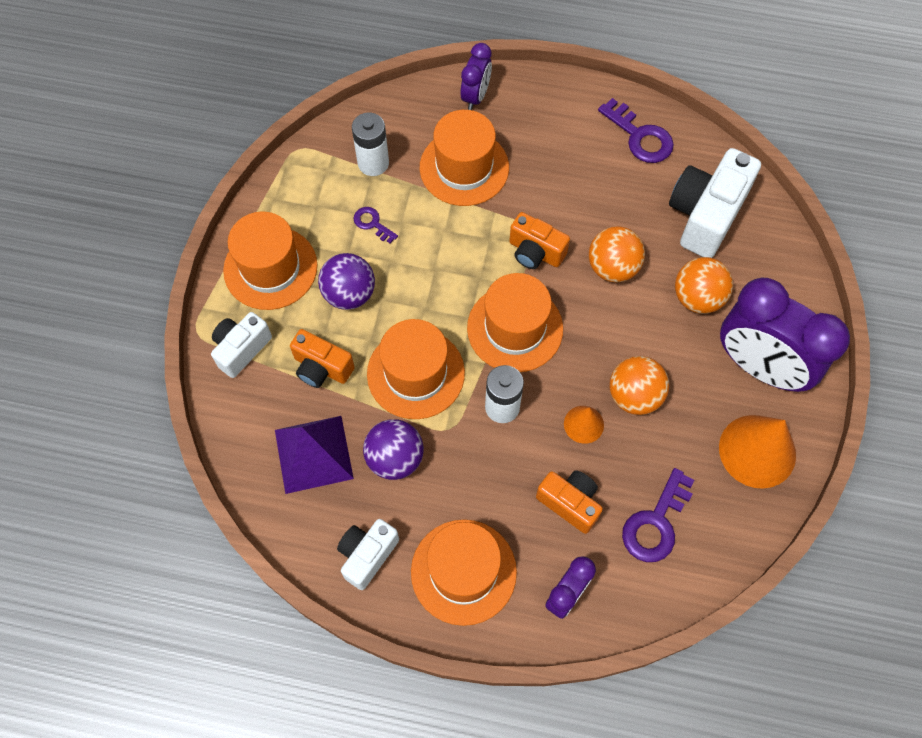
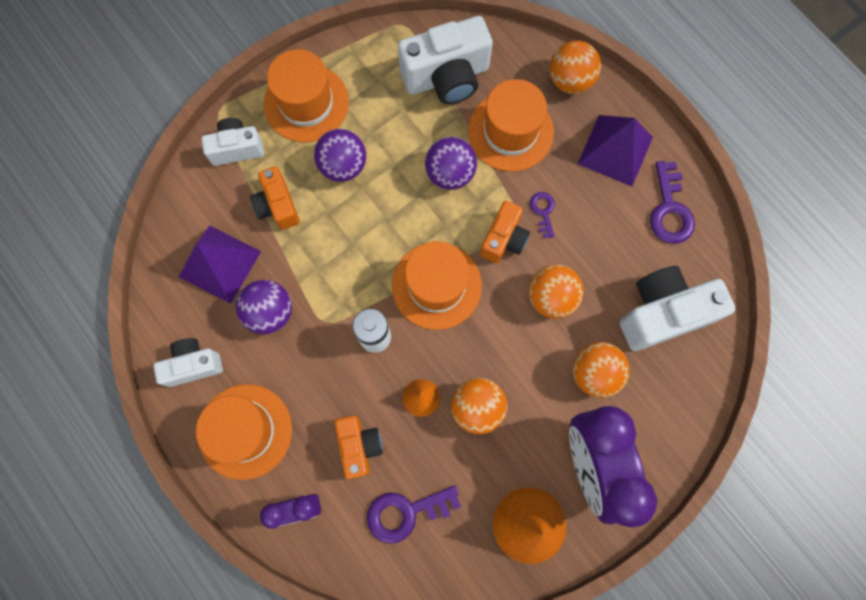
camera: 40 degrees right, 10 degrees up
white battery [352,113,389,176] -> white camera [398,16,493,104]
purple key [354,207,398,243] -> purple key moved to [530,192,555,238]
orange hat [367,319,465,419] -> none
purple clock [460,43,492,110] -> orange ball [550,41,601,94]
orange camera [509,212,570,269] -> orange camera turned 135 degrees counterclockwise [480,201,530,263]
none -> purple ball [425,137,477,190]
none -> purple pyramid [578,115,653,187]

